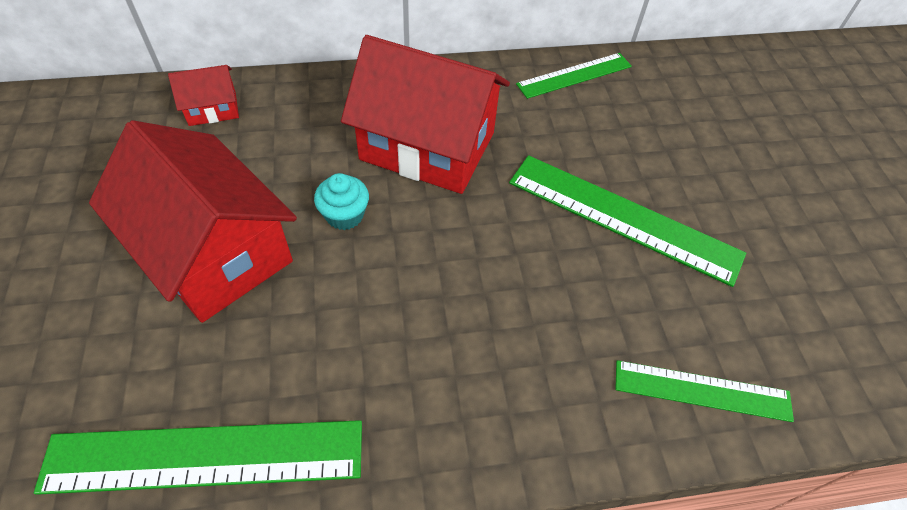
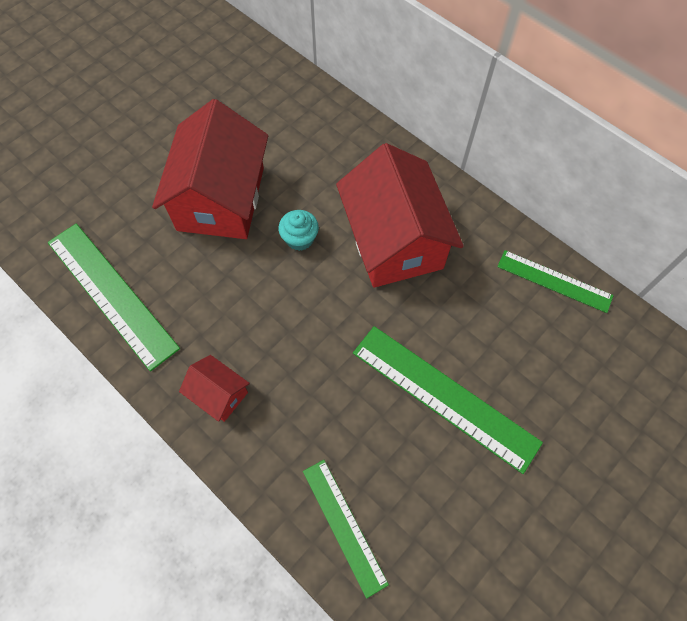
camera: 55 degrees right, 10 degrees up
red house [168,65,239,126] -> red house moved to [179,355,250,422]
green ruler [509,155,746,287] -> green ruler turned 45 degrees counterclockwise [353,326,543,474]

